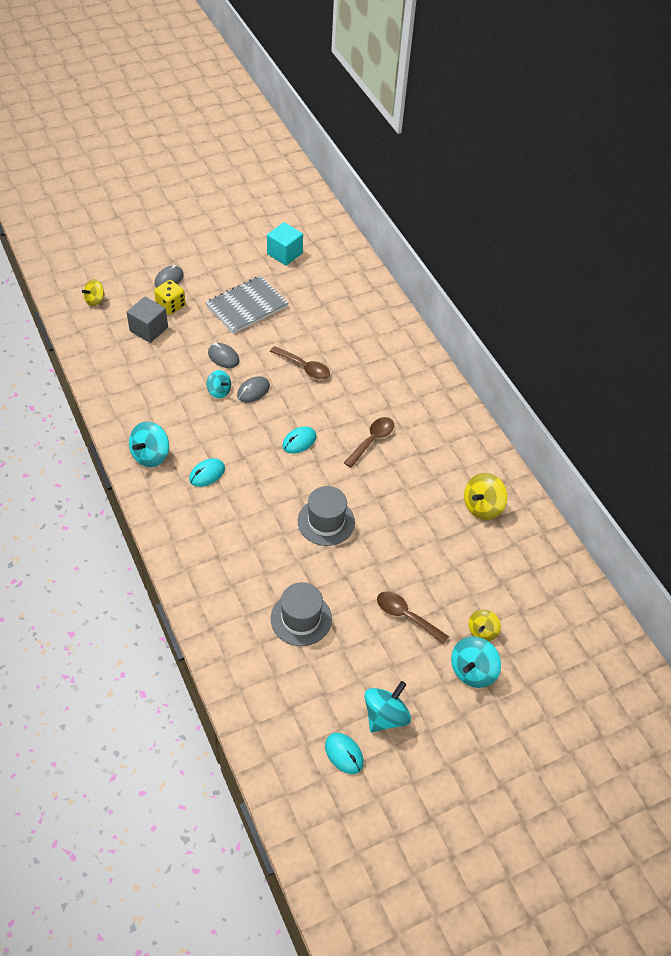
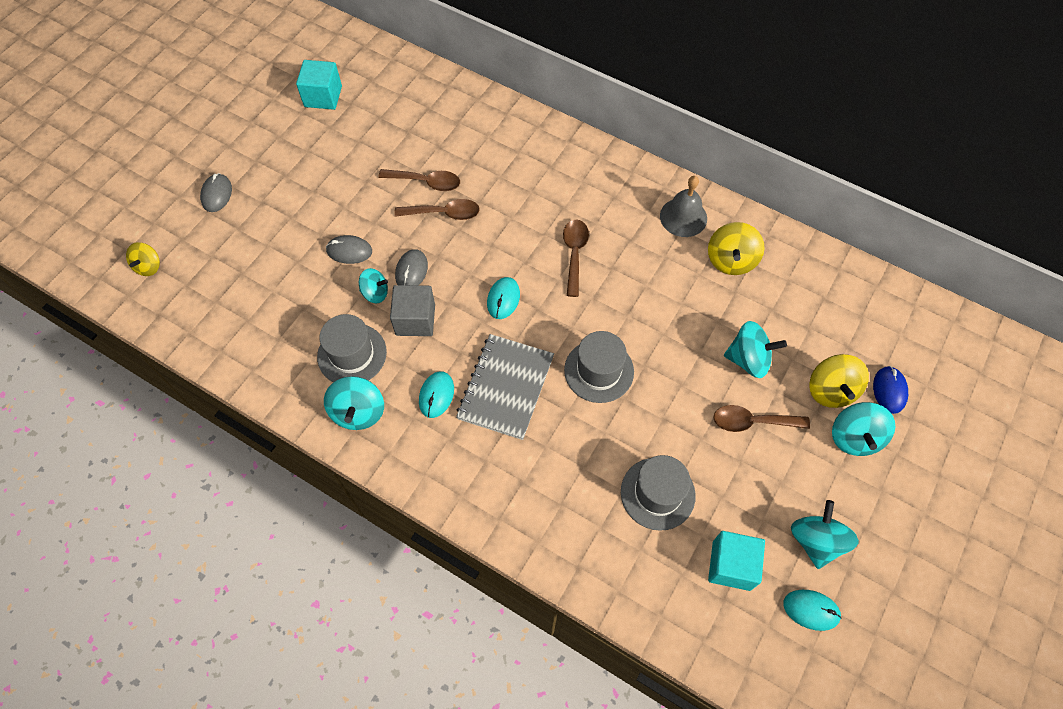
camera: 30 degrees left, 10 degrees up
grey cube [127,297,168,343] -> grey cube moved to [390,285,435,336]
yellow dice [154,280,186,315] -> none
grey notebook [205,276,288,334] -> grey notebook moved to [456,334,554,440]
yellow spinning top [468,610,501,641] -> yellow spinning top [810,354,869,408], size x1.55
none -> grey hat [317,314,387,382]
none -> brown spoon [378,169,460,191]
none -> grey bell [660,176,707,237]
none -> turquoise cube [708,531,765,591]
none -> turquoise spinning top [724,321,787,378]
none -> blue mouse [873,366,908,414]

